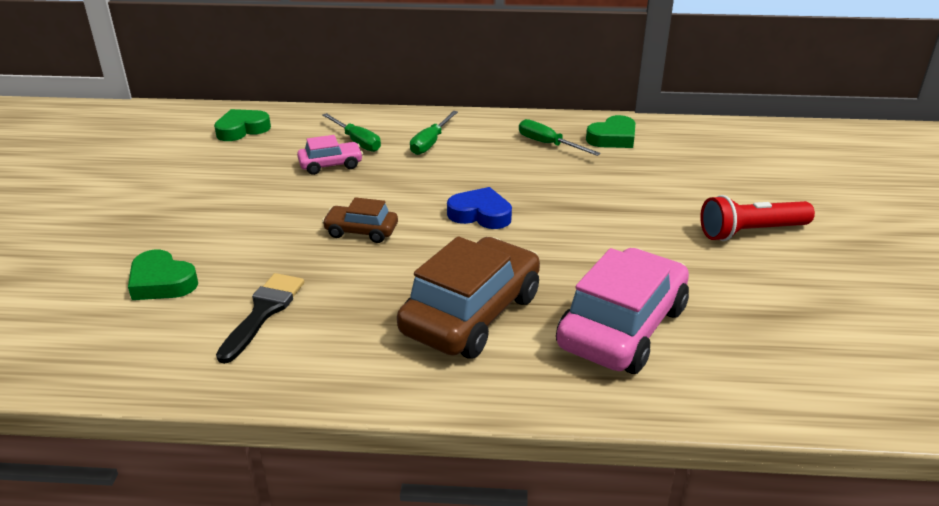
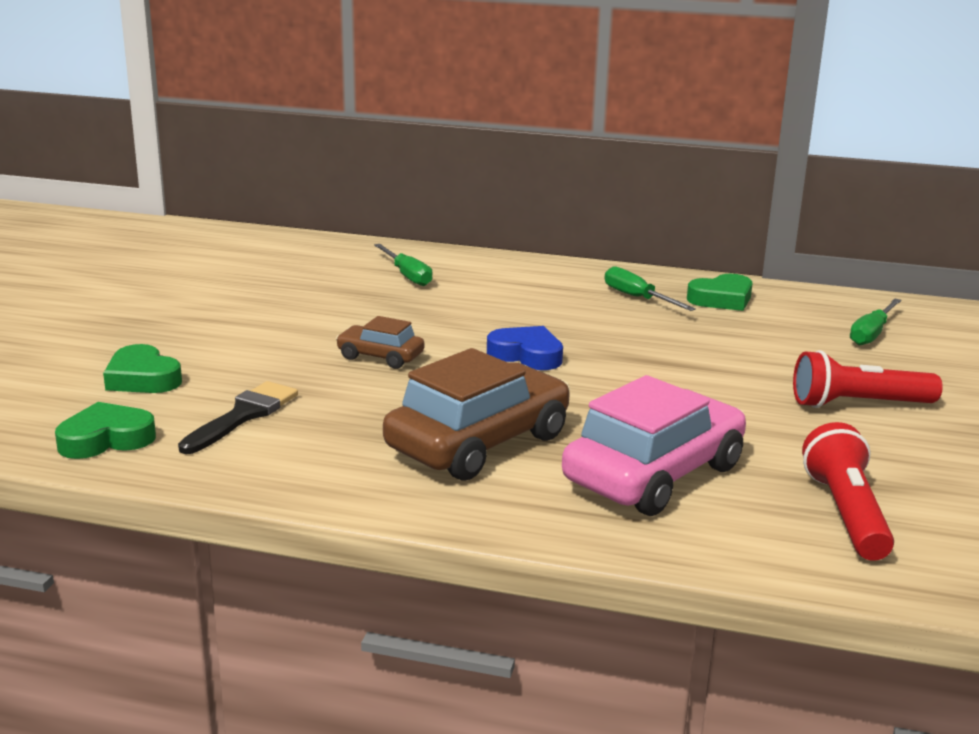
camera: 10 degrees right, 10 degrees down
green heart [214,109,271,141] -> green heart moved to [55,402,156,459]
pink car [297,135,363,175] -> none
green screwdriver [410,111,458,155] -> green screwdriver moved to [850,298,901,345]
none -> red flashlight [802,422,894,561]

